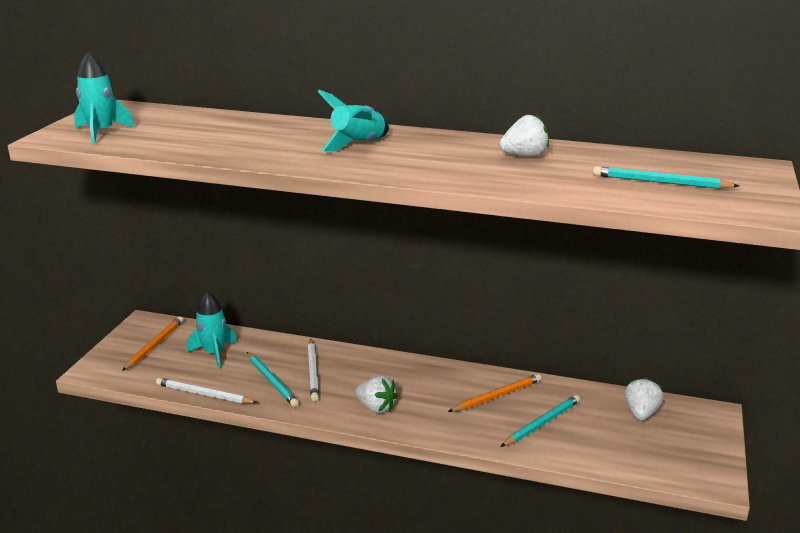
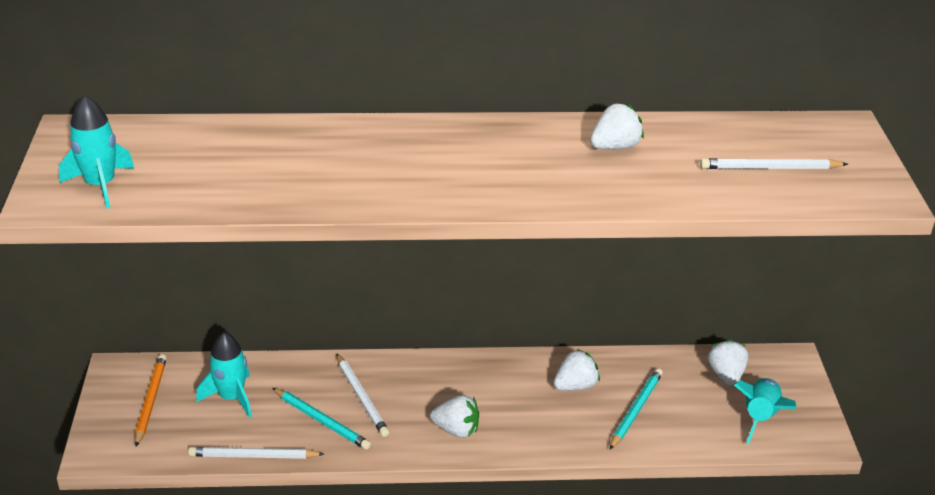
camera: 20 degrees left, 10 degrees up
turquoise rocket [317,90,389,151] -> turquoise rocket moved to [734,378,796,445]
orange pencil [448,374,542,412] -> white strawberry [553,349,600,391]
turquoise pencil [593,166,739,189] -> white pencil [700,158,848,169]

